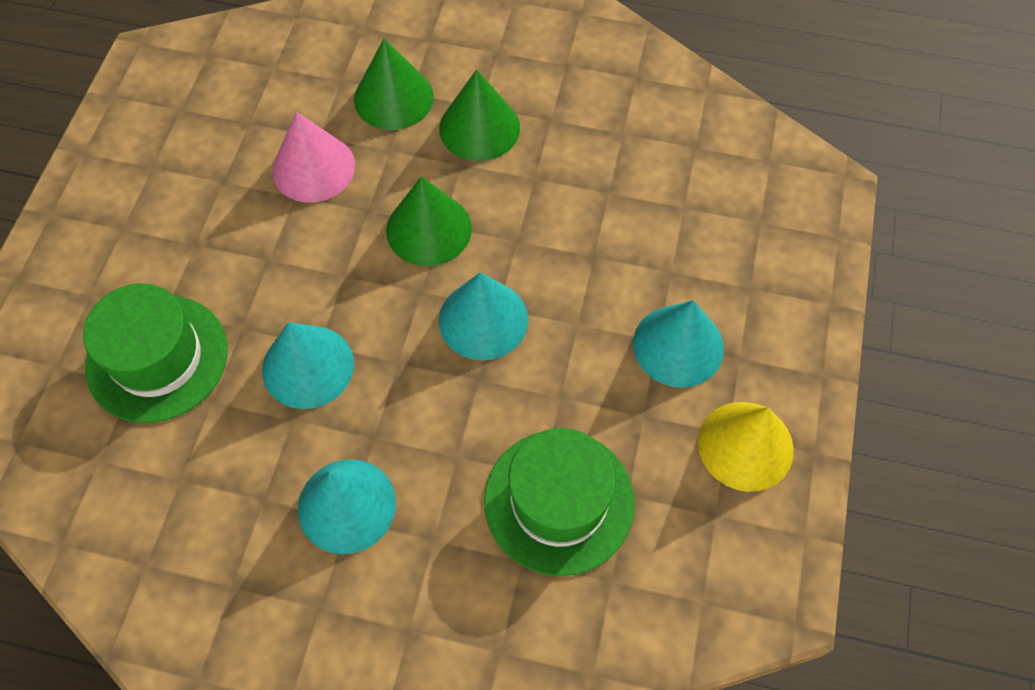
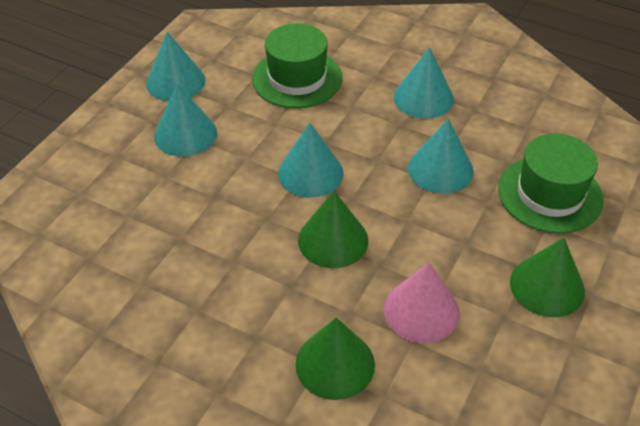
camera: 165 degrees left, 15 degrees down
green cone [439,70,520,161] -> green cone moved to [510,238,585,317]
yellow cone [698,402,794,492] -> turquoise cone [146,32,205,101]

